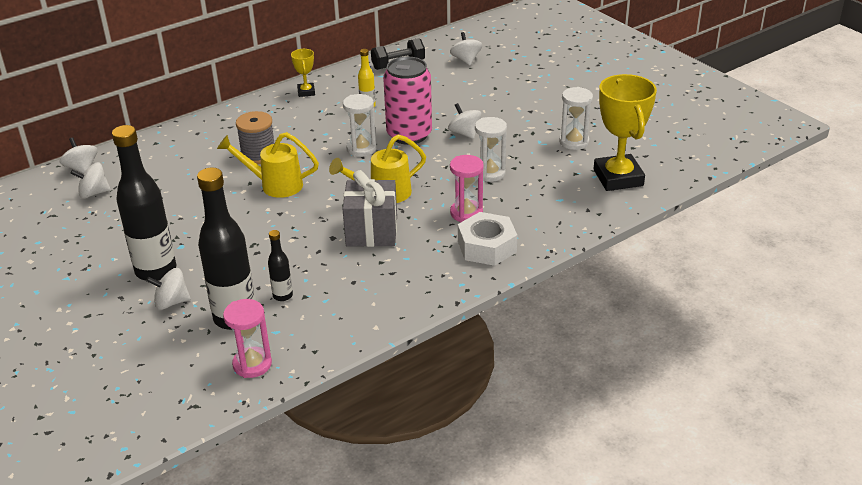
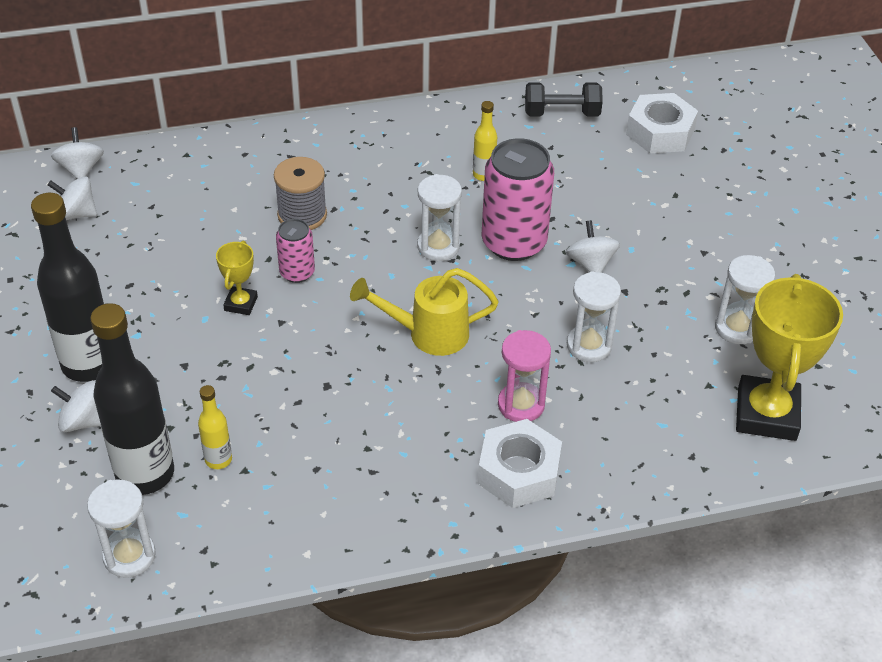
camera: 20 degrees right, 10 degrees up
yellow watering can [217,132,319,198] -> pink can [276,219,315,283]
pink hourglass [223,299,272,378] -> white hourglass [87,480,156,578]
black bottle [268,230,293,301] -> yellow bottle [198,385,232,469]
yellow trophy [291,49,315,97] -> yellow trophy moved to [216,240,258,315]
grey gift [342,170,397,247] -> none
white spinning top [450,32,482,65] -> white nut [626,93,698,153]

